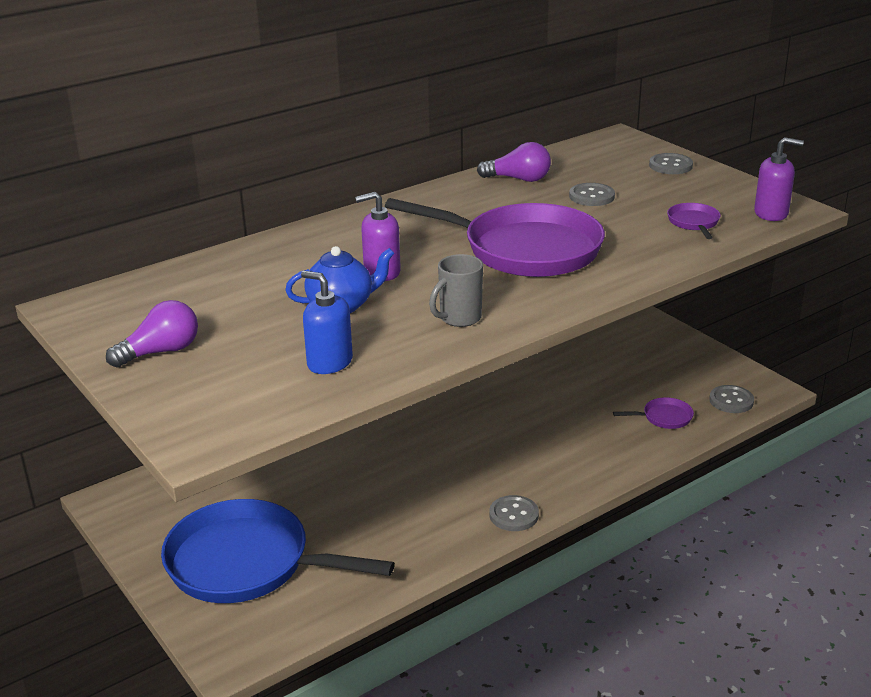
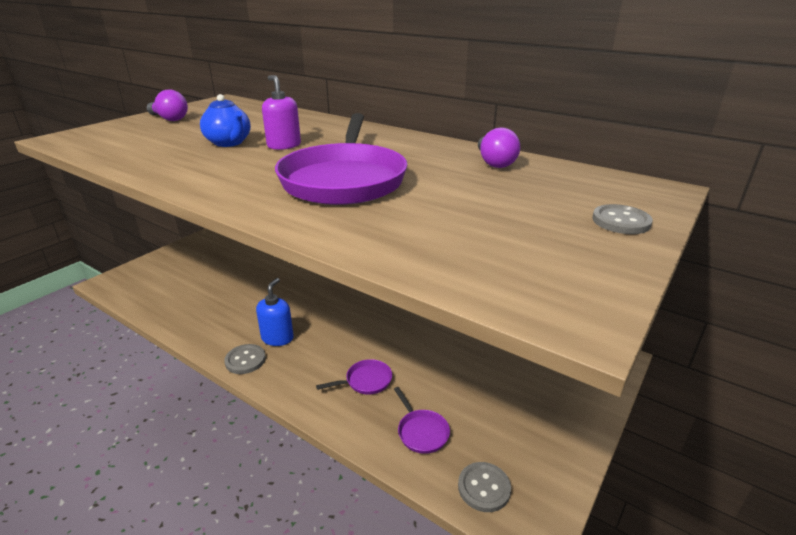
camera: 70 degrees right, 0 degrees up
blue pan [161,499,395,603] -> none
blue soap dispenser [301,271,353,374] -> blue soap dispenser moved to [256,278,294,346]
grey mug [429,254,483,327] -> none
grey button [569,183,615,206] -> none
purple pan [667,203,721,239] -> purple pan moved to [316,359,392,395]
purple soap dispenser [754,137,804,221] -> none

